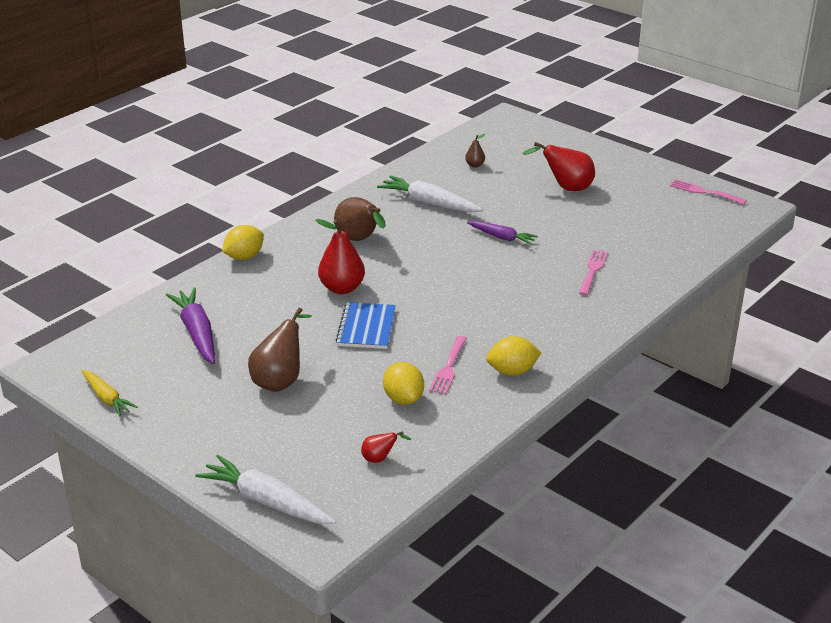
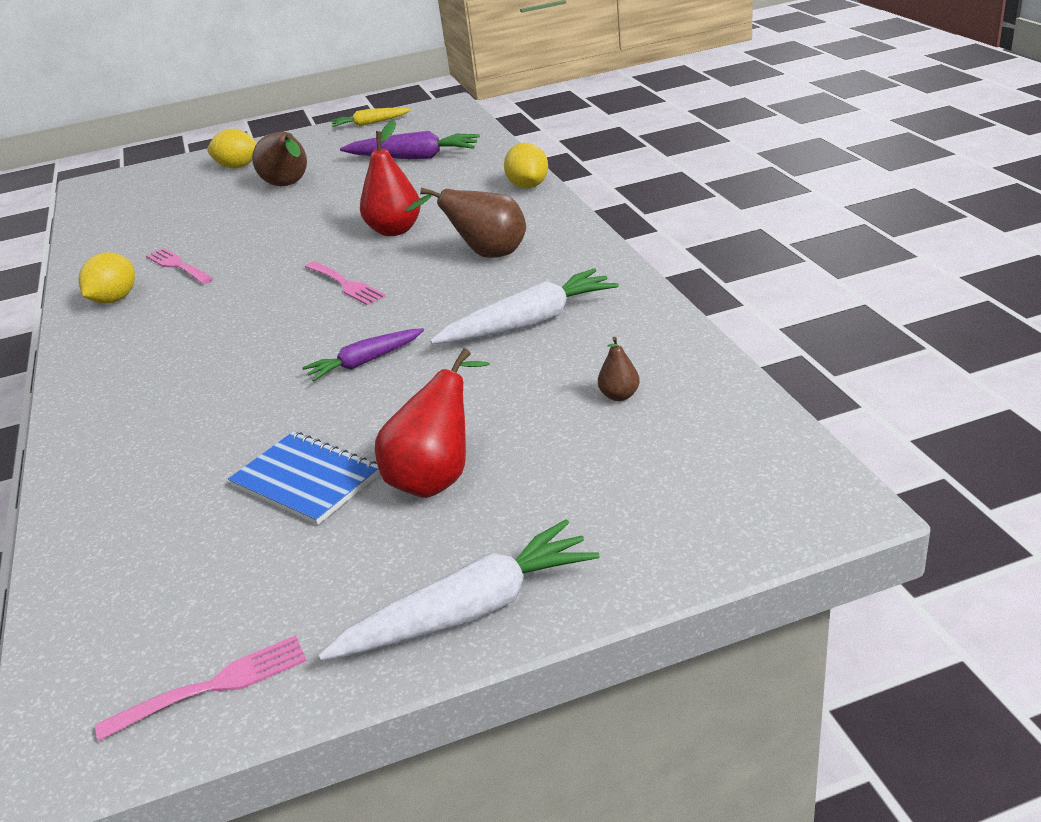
camera: 125 degrees right, 0 degrees up
white carrot [195,455,336,524] -> white carrot moved to [318,520,599,661]
blue notebook [336,302,396,349] -> blue notebook moved to [228,431,380,525]
red pear [361,431,411,463] -> none
yellow lemon [383,362,424,405] -> yellow lemon moved to [207,129,257,168]
pink fork [579,249,608,295] -> pink fork moved to [305,261,386,305]

